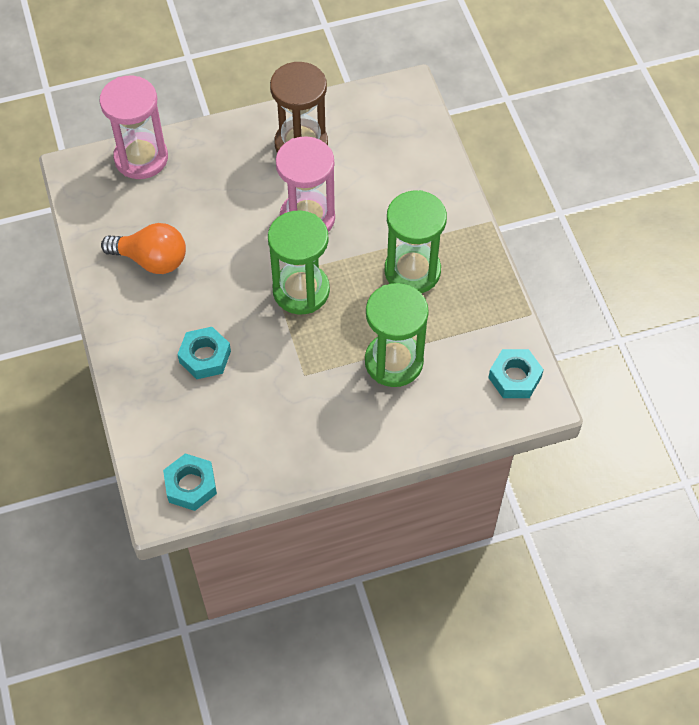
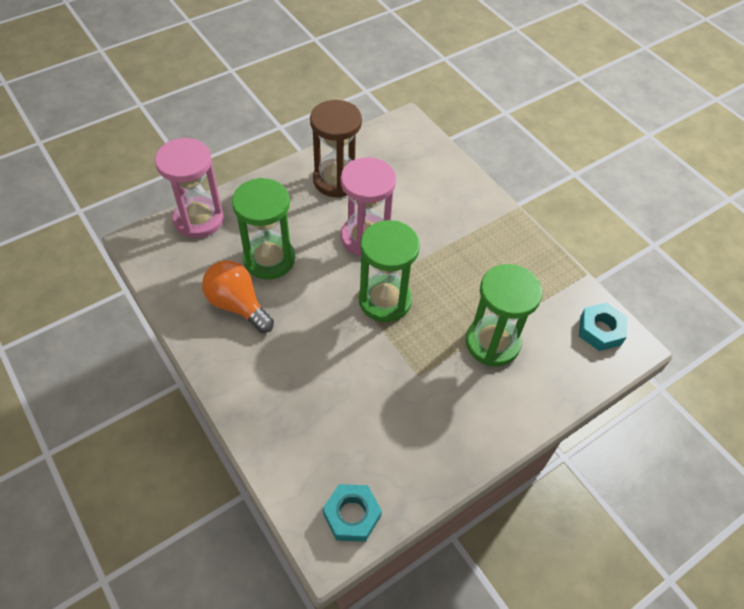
camera: 20 degrees left, 5 degrees down
orange light bulb [101,223,186,274] -> orange light bulb turned 135 degrees counterclockwise [202,260,274,333]
turquoise nut [177,327,231,379] -> none
green hourglass [384,190,447,293] -> green hourglass moved to [232,178,295,279]

